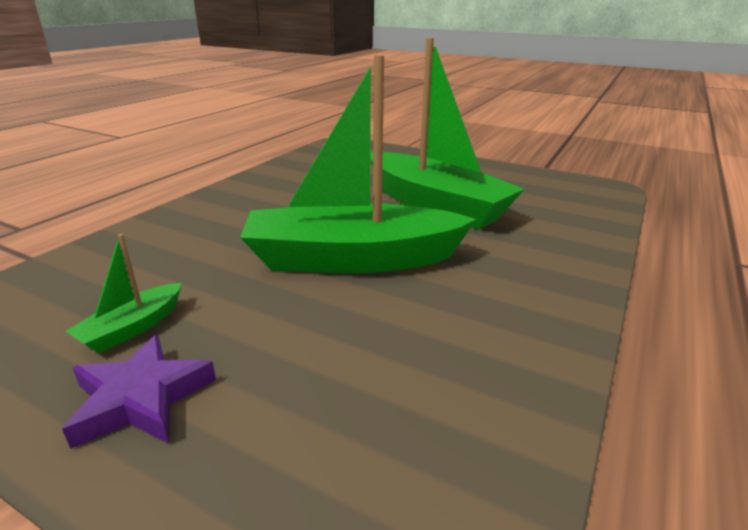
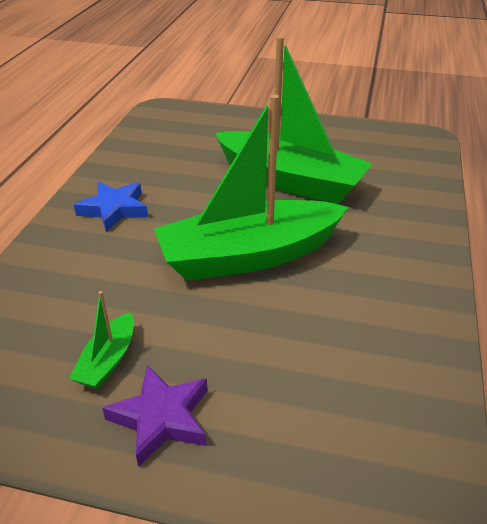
camera: 15 degrees left, 10 degrees up
none -> blue star [74,182,148,232]

